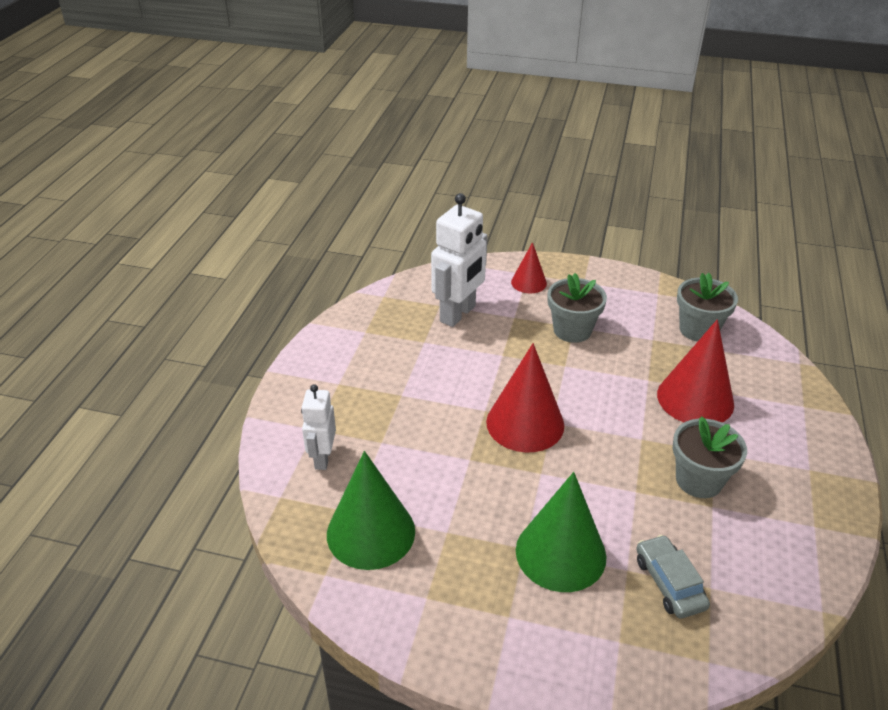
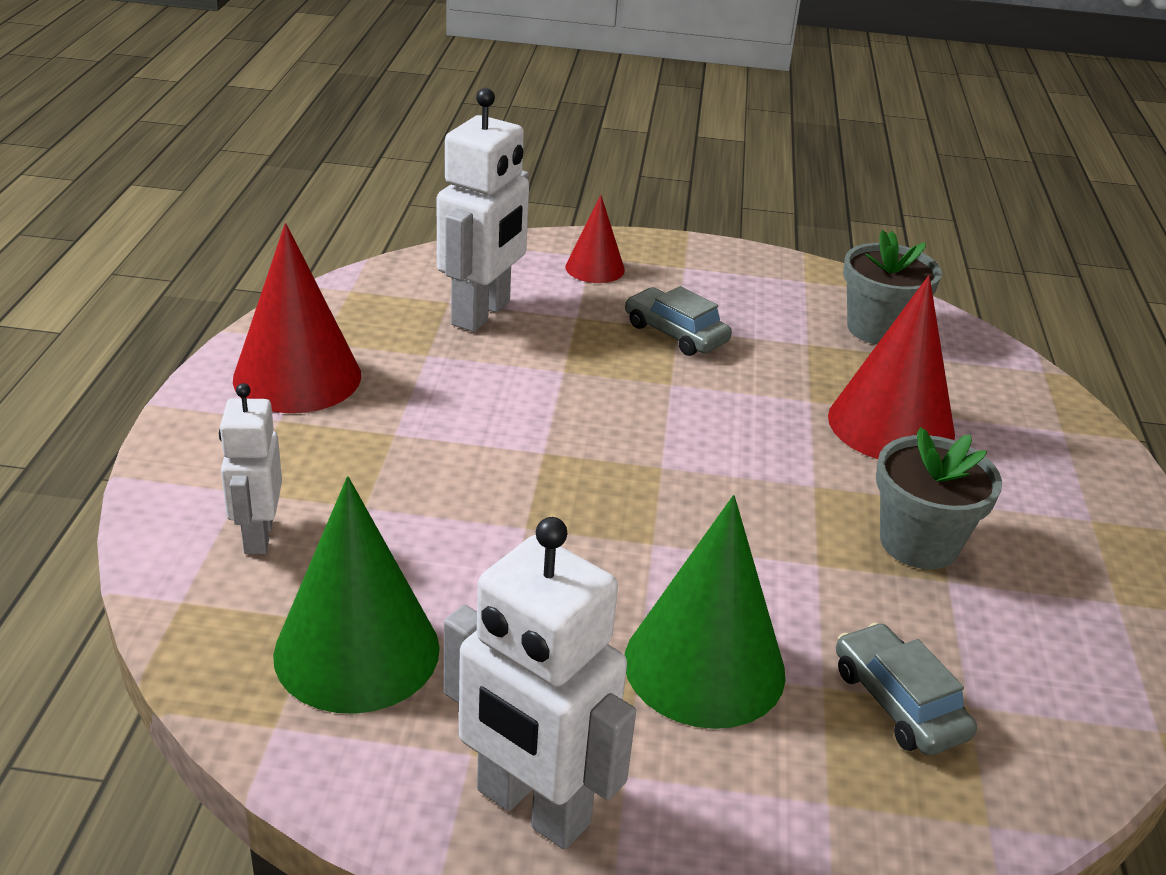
camera: 10 degrees left, 5 degrees down
red cone [486,343,564,452] -> red cone moved to [233,223,361,413]
grey flower pot [548,273,607,343] -> grey car [625,286,732,356]
none -> white robot [444,517,636,849]

